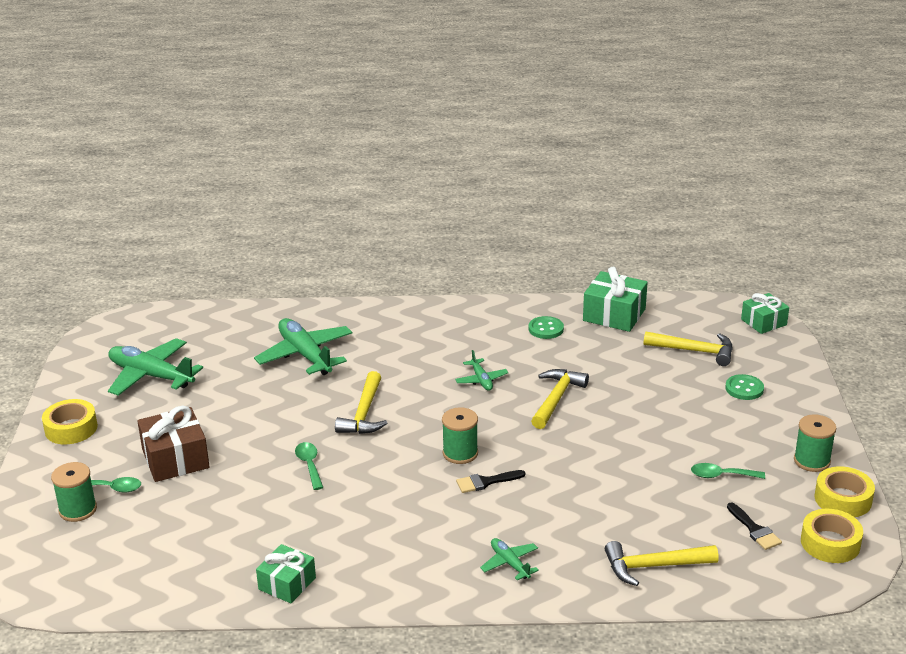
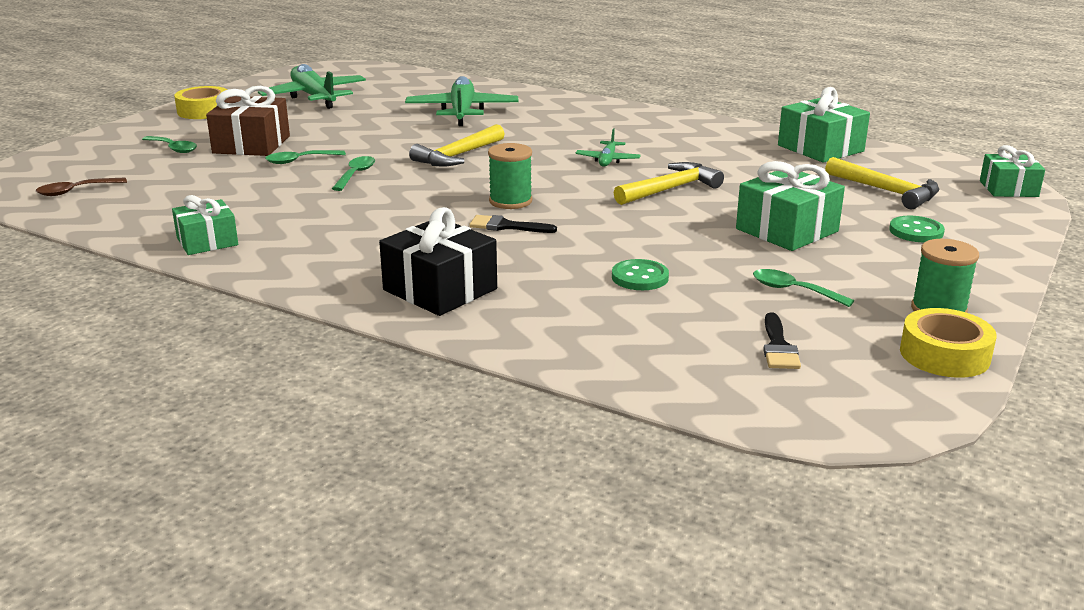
camera: 30 degrees right, 5 degrees down
green spool [51,462,97,522] -> none
green plane [480,538,539,580] -> black gift [379,207,497,316]
green button [529,316,564,339] -> green button moved to [612,259,669,290]
yellow hammer [605,541,719,586] -> none
yellow tape [801,509,863,563] -> none
none -> brown spoon [36,177,127,196]
none -> green spoon [265,150,346,164]
none -> green gift [736,161,845,251]

